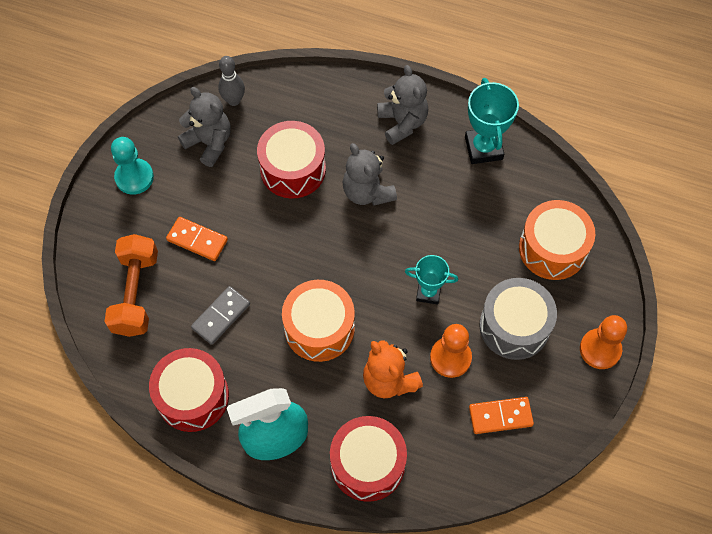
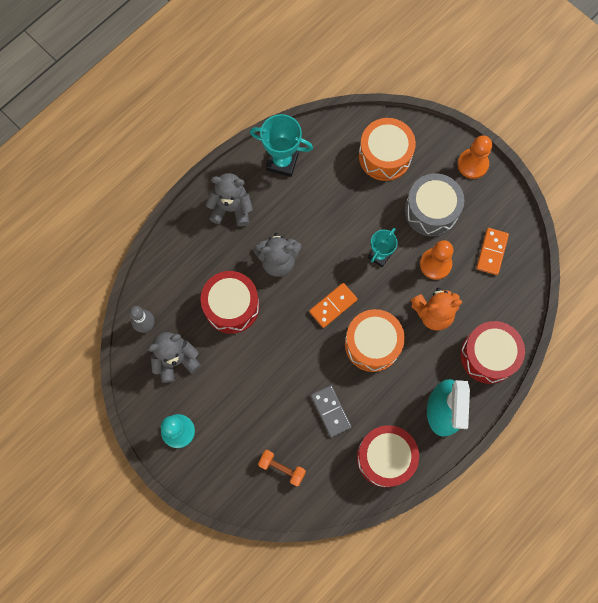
camera: 65 degrees left, 10 degrees up
orange dumbbell [104,234,158,337] -> orange dumbbell [258,450,306,487], size x0.58
orange domino [166,217,228,261] -> orange domino moved to [309,283,358,328]

